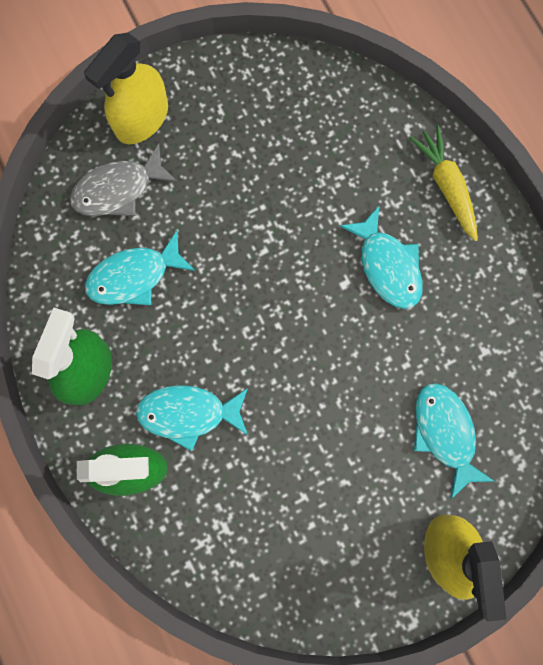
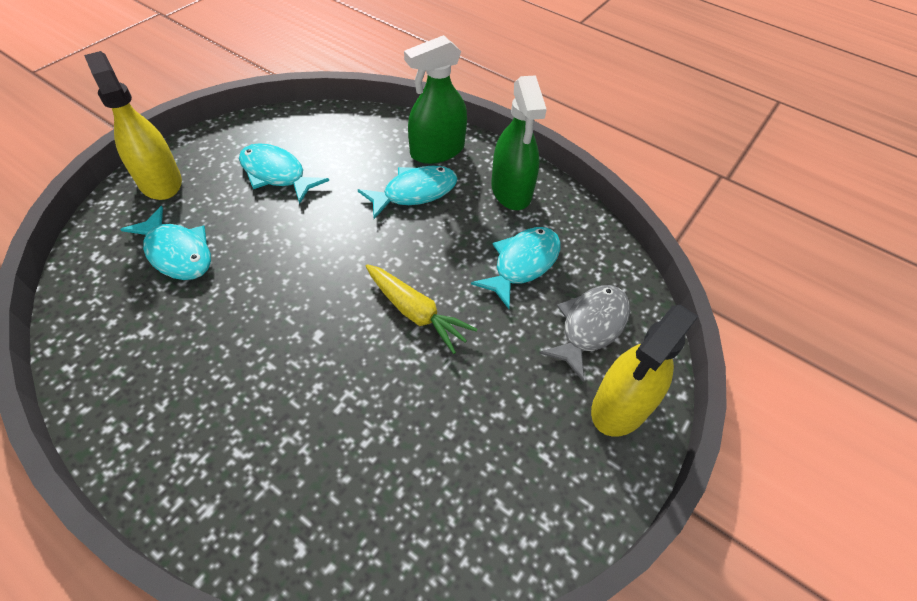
camera: 150 degrees right, 25 degrees down
yellow spray bottle [84,33,168,144] -> yellow spray bottle turned 150 degrees counterclockwise [591,305,698,437]
turquoise fish [340,206,423,309] -> turquoise fish moved to [239,143,329,204]
yellow carrot [409,125,478,241] -> yellow carrot moved to [365,264,477,354]

